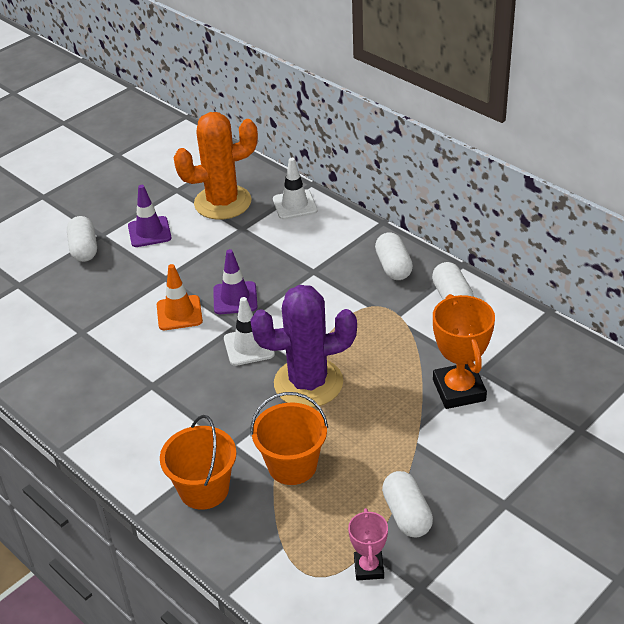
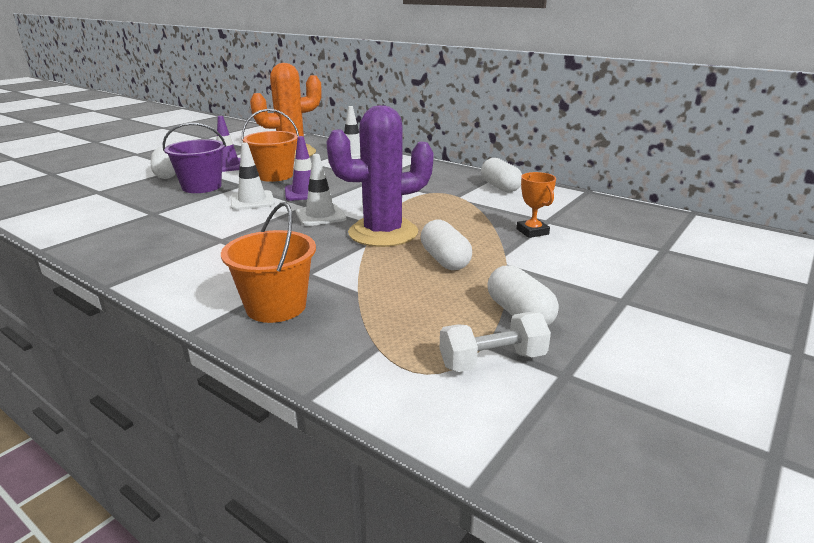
camera: 10 degrees left, 15 degrees down
orange traffic cone [157,264,203,330] -> white traffic cone [230,143,275,210]
orange bucket [250,392,328,485] -> orange bucket moved to [242,109,299,182]
pink trophy [348,508,388,581] -> white dumbbell [440,312,551,372]
white capsule [375,232,413,280] -> white capsule moved to [421,220,472,270]
orange trophy [433,294,495,409] -> orange trophy [517,172,556,238], size x0.57
none -> purple bucket [163,123,226,193]

